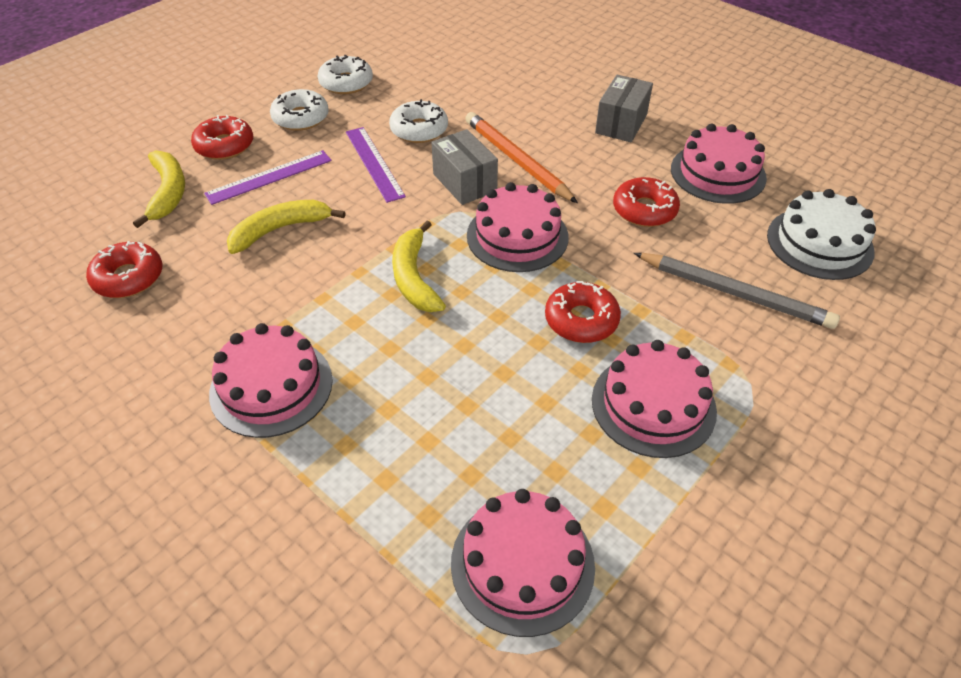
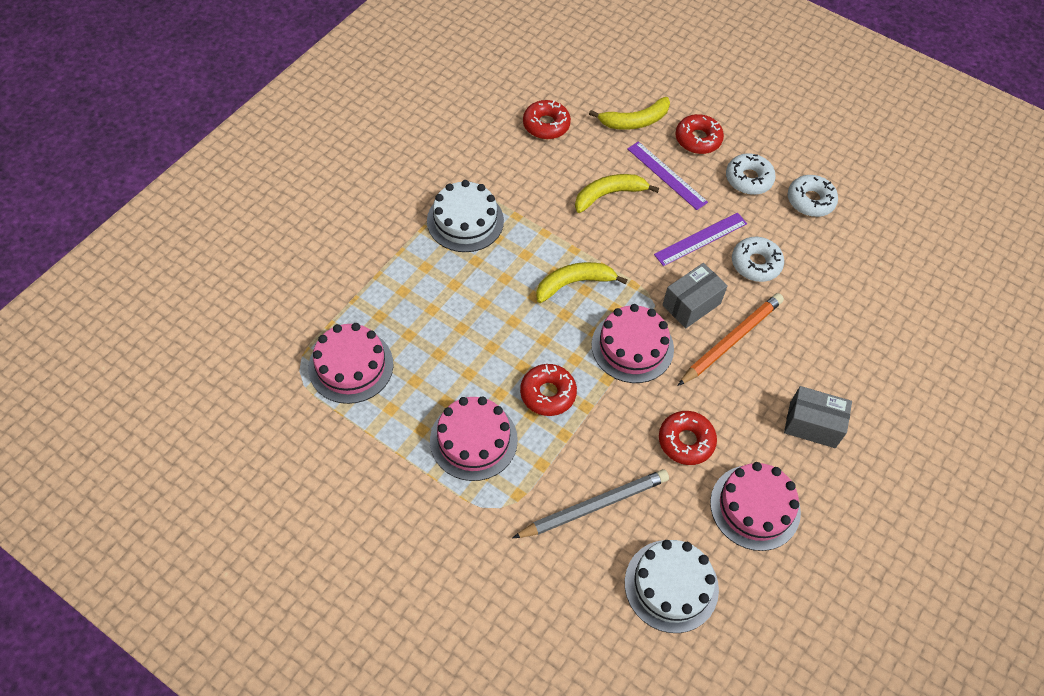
camera: 80 degrees right, 10 degrees up
pink cake [209,323,333,438] -> white cake [427,180,504,252]
yellow banana [227,200,346,254] -> yellow banana turned 75 degrees counterclockwise [575,174,659,213]
grey pencil [634,253,840,329] -> grey pencil turned 135 degrees counterclockwise [513,469,669,538]

